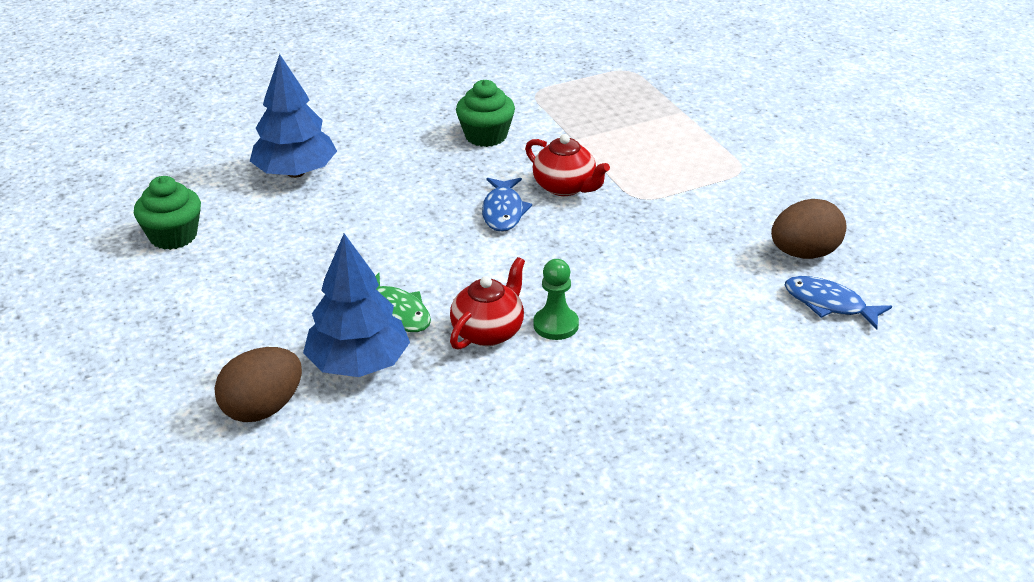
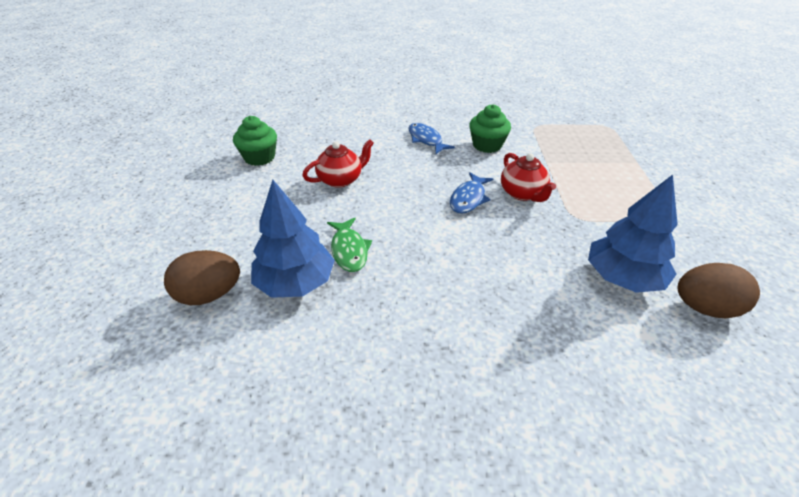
camera: 25 degrees right, 5 degrees up
blue tree [250,54,337,178] -> blue tree moved to [588,175,678,293]
red teapot [450,257,525,350] -> red teapot moved to [302,139,374,188]
green pawn [533,259,579,340] -> none
blue fish [785,276,892,329] -> blue fish moved to [408,123,455,155]

